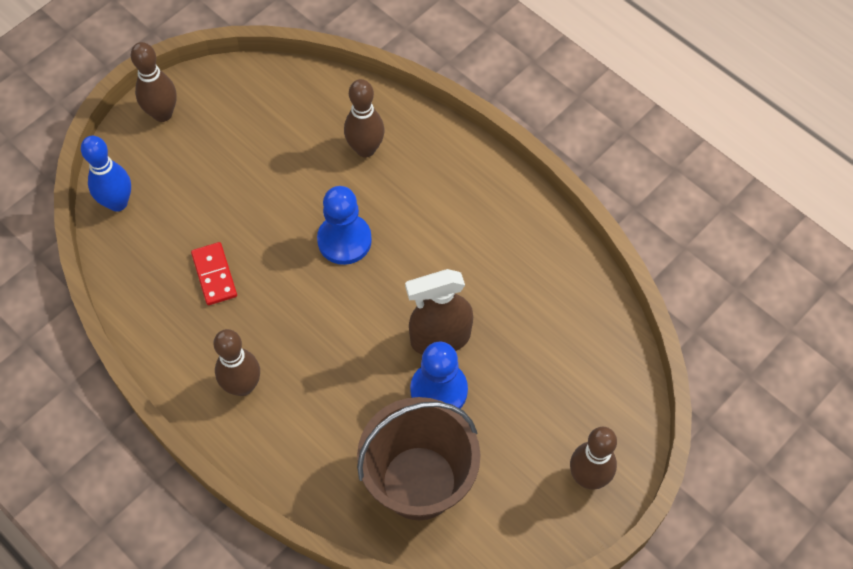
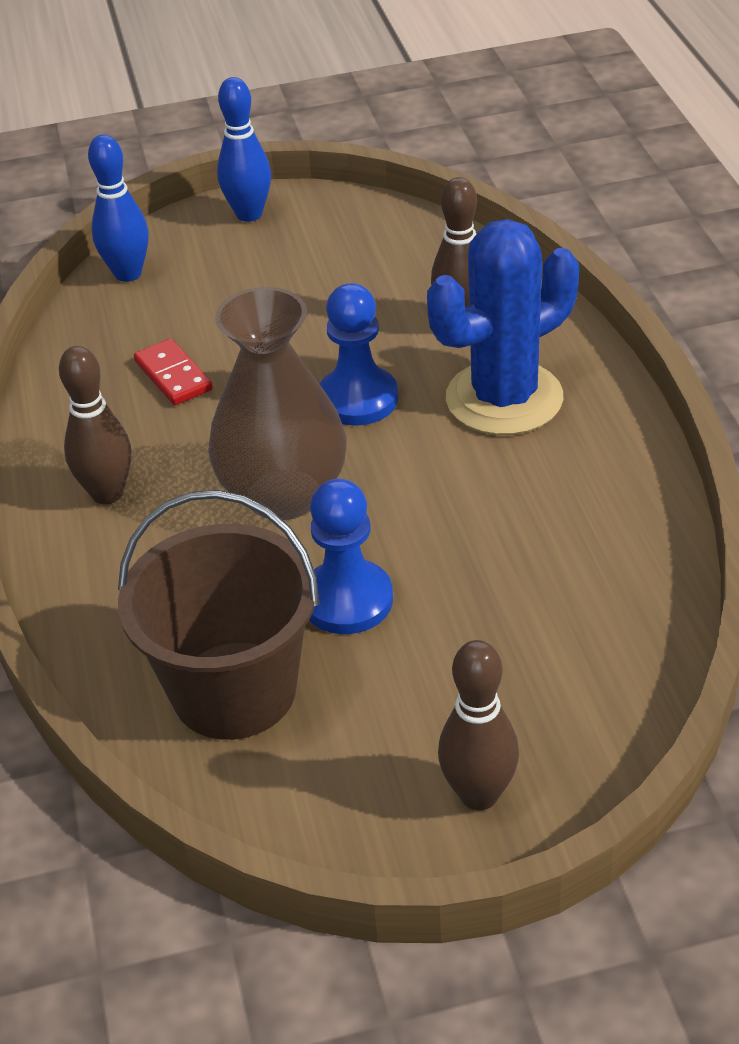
camera: 35 degrees right, 20 degrees down
brown bowling pin [131,42,177,122] -> blue bowling pin [217,77,271,222]
red domino [191,242,237,305] -> red domino turned 45 degrees counterclockwise [134,339,213,405]
brown spray bottle [405,269,473,355] -> none
none -> brown vase [208,287,347,520]
none -> blue cactus [427,219,579,435]

